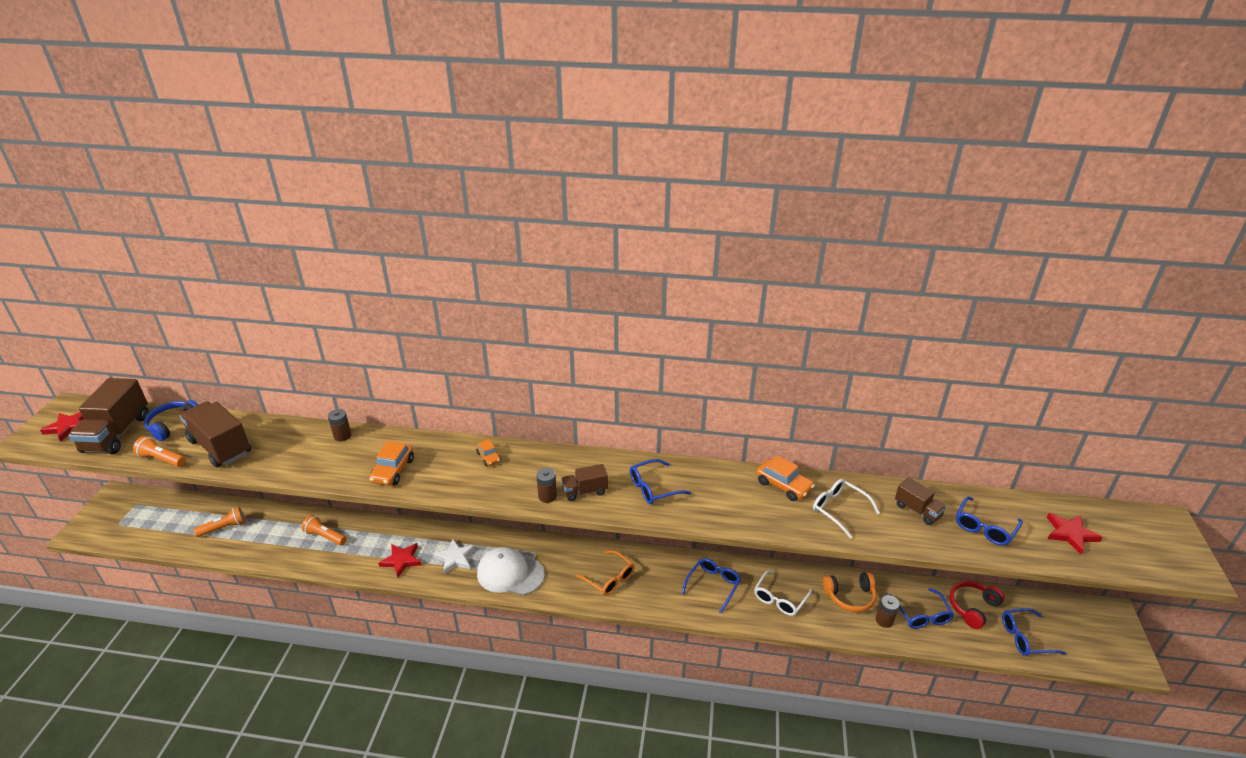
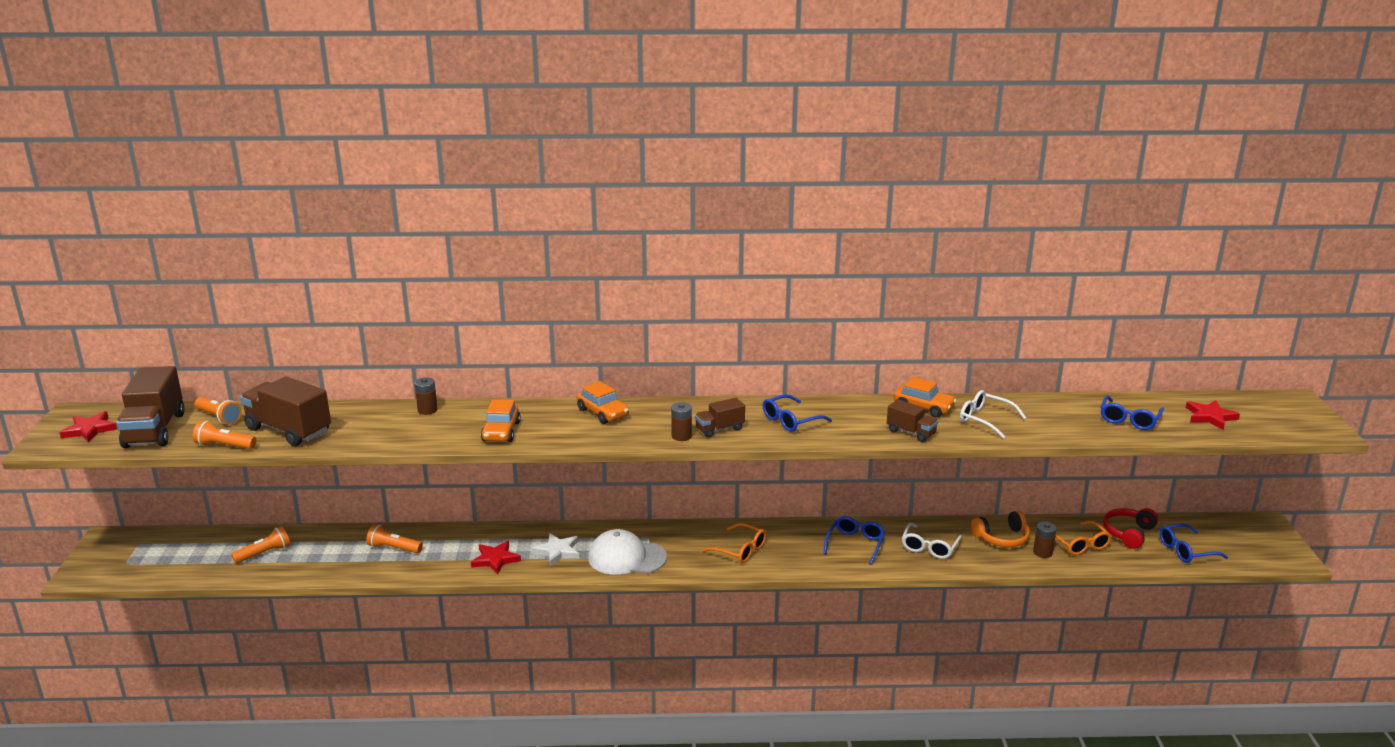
camera: 10 degrees left, 10 degrees down
blue headphones [144,400,199,441] -> orange flashlight [195,397,242,425]
orange car [476,439,501,466] -> orange car [577,381,629,424], size x1.64
blue glasses [889,588,954,629] -> orange glasses [1055,521,1112,555]
brown truck [895,477,947,525] -> brown truck moved to [887,399,938,442]

